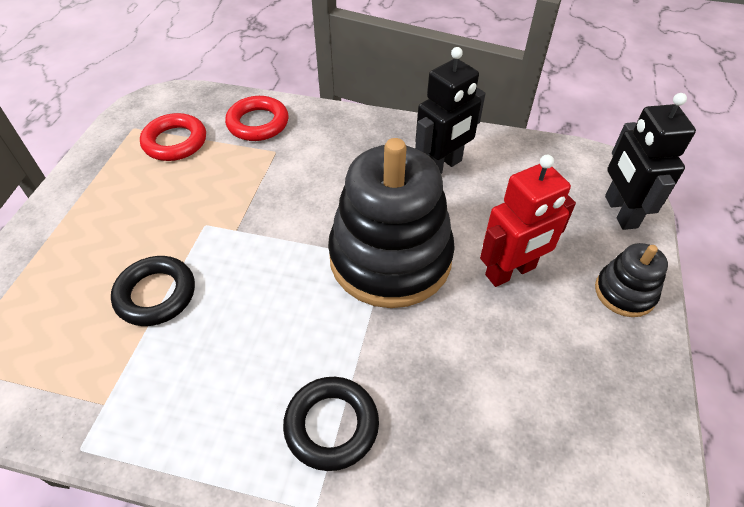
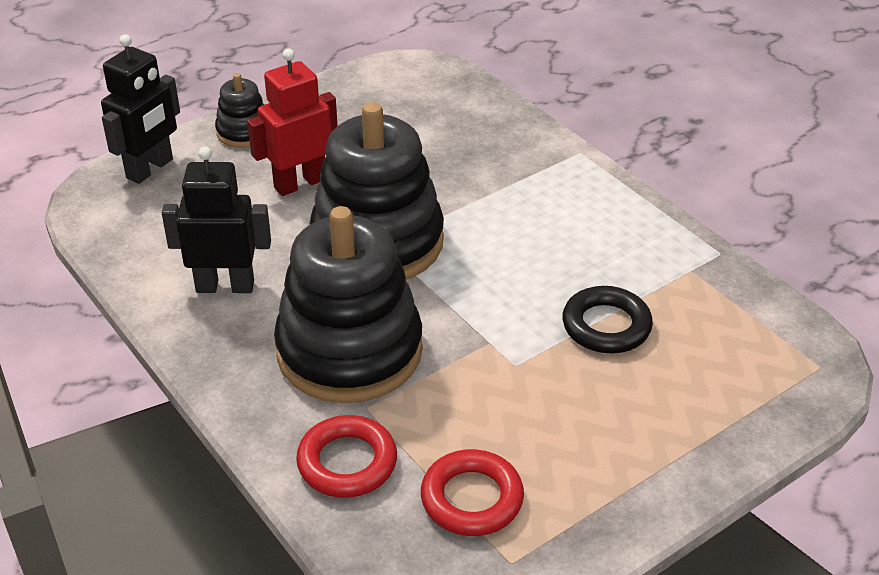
camera: 140 degrees left, 10 degrees down
black ring [283,377,379,471] -> none
red robot [480,155,576,287] -> red robot turned 45 degrees counterclockwise [247,49,338,196]
none -> black stacking toy [274,206,423,403]

